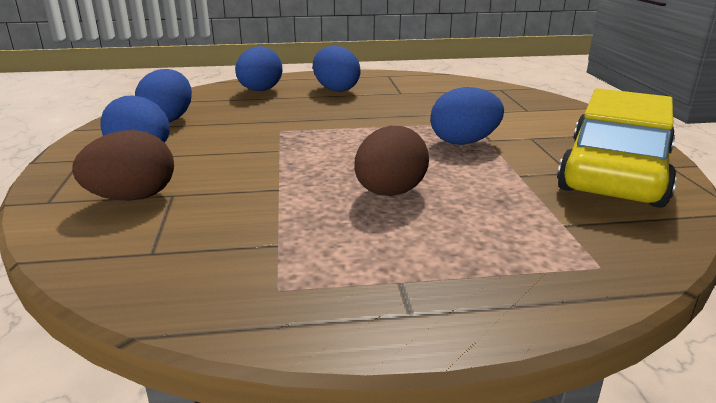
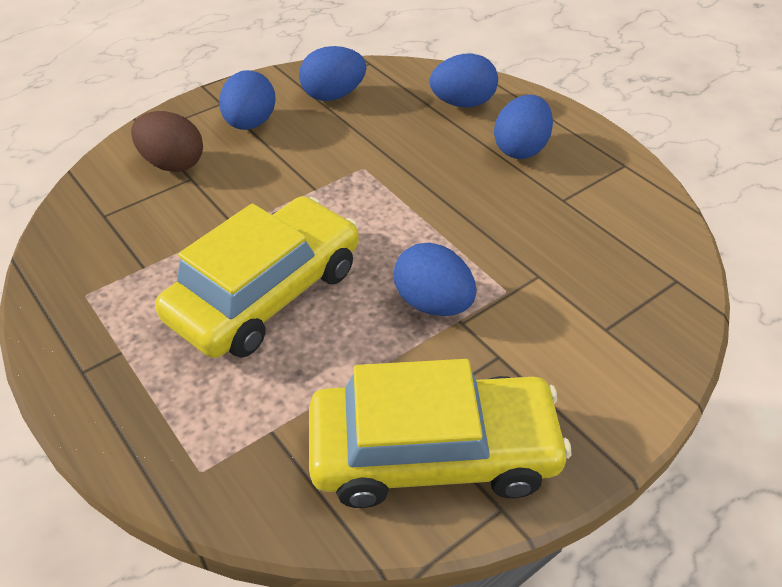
camera: 60 degrees right, 20 degrees up
brown egg [354,126,429,196] -> yellow car [155,196,359,358]

